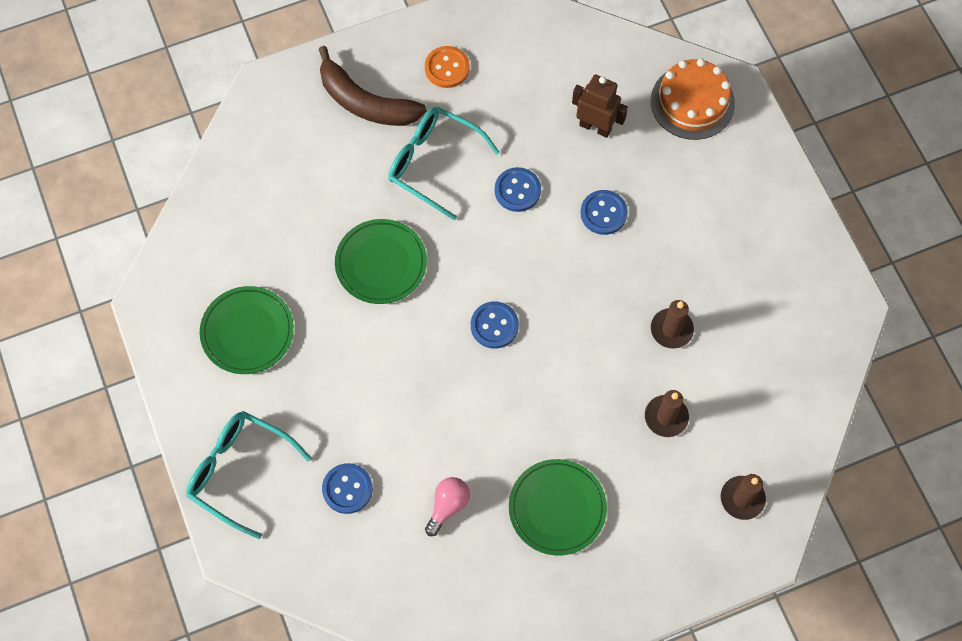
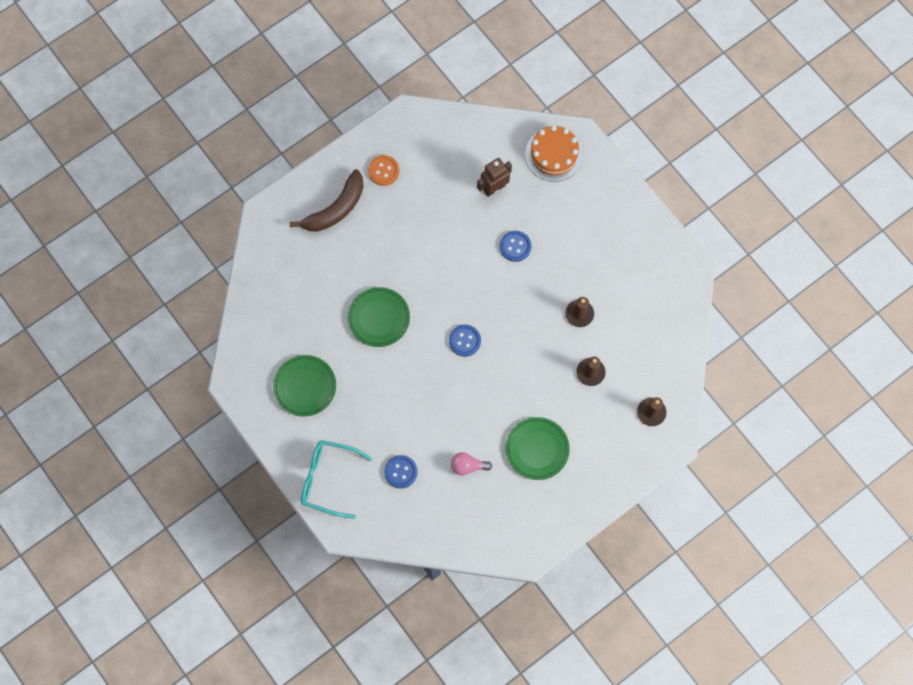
camera: 15 degrees left, 5 degrees up
brown banana [319,46,427,126] -> brown banana turned 60 degrees counterclockwise [290,169,364,232]
turquoise glasses [388,107,500,220] -> none
pink light bulb [425,477,470,536] -> pink light bulb turned 105 degrees counterclockwise [451,452,492,475]
blue button [495,167,541,212] -> none
brown robot [572,75,628,138] -> brown robot turned 45 degrees counterclockwise [477,158,512,197]

